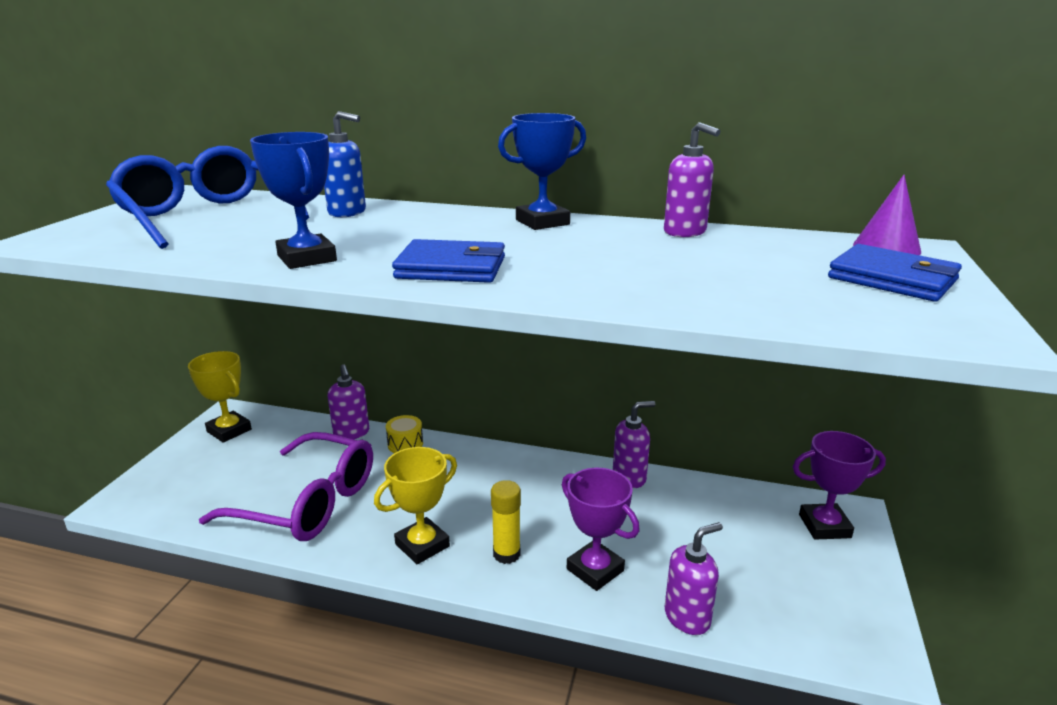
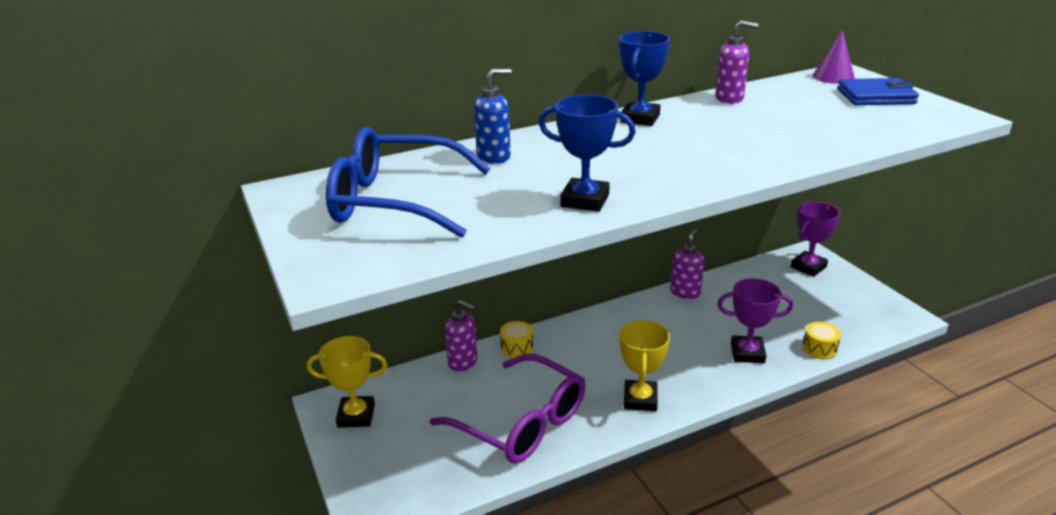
camera: 40 degrees left, 5 degrees up
purple glasses [199,432,373,541] -> purple glasses turned 60 degrees clockwise [430,354,585,463]
blue wallet [392,239,505,283] -> none
yellow glue stick [491,480,521,564] -> none
purple soap dispenser [665,522,723,635] -> yellow drum [803,322,841,359]

